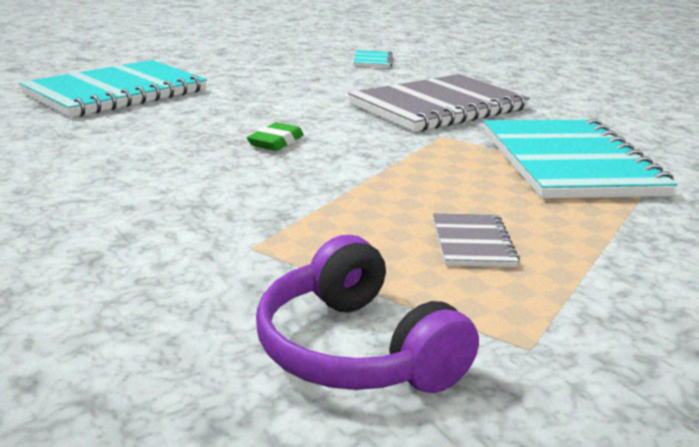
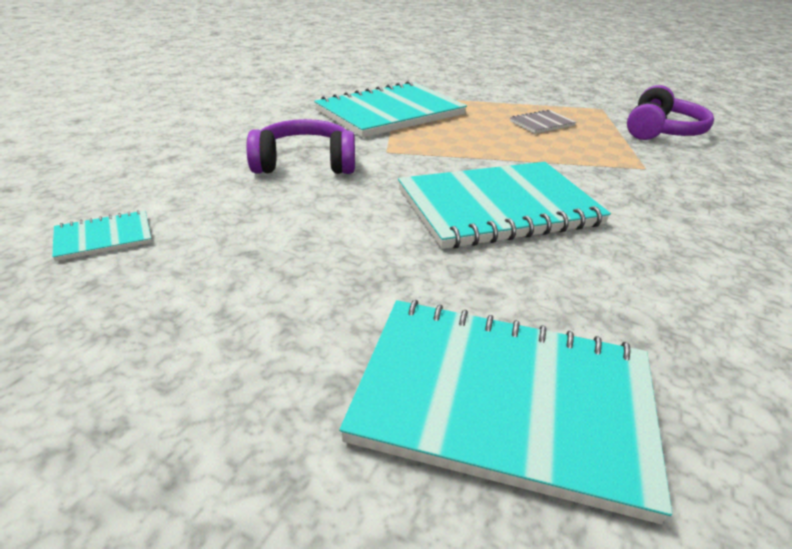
camera: 120 degrees left, 10 degrees up
green eraser [247,122,304,151] -> turquoise notebook [398,162,611,249]
grey notebook [348,74,530,132] -> purple headphones [246,119,355,174]

